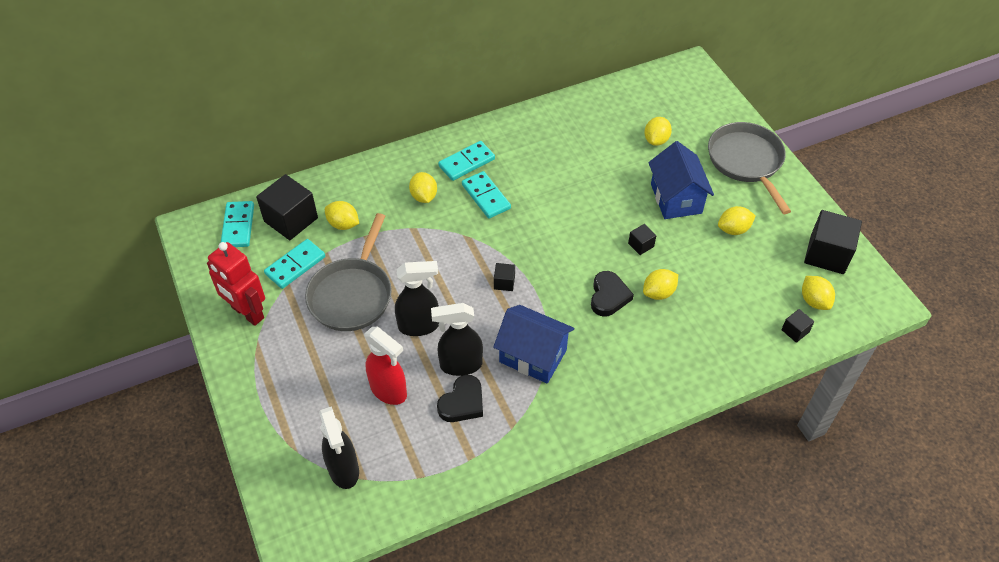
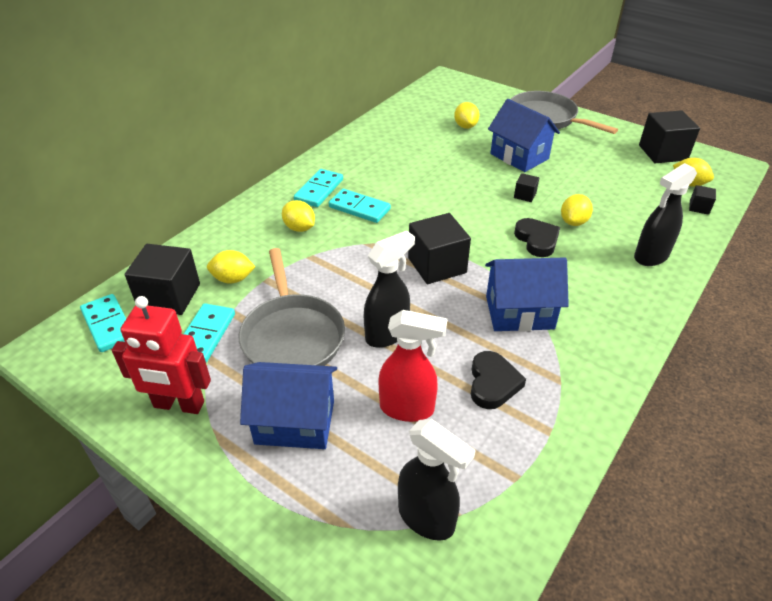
camera: 30 degrees left, 10 degrees down
black spray bottle [431,303,483,376] -> black spray bottle moved to [634,163,697,266]
black cube [494,263,515,291] -> black cube [408,213,471,284], size x2.11
yellow lemon [718,206,756,235] -> none
none -> blue house [240,362,337,449]

